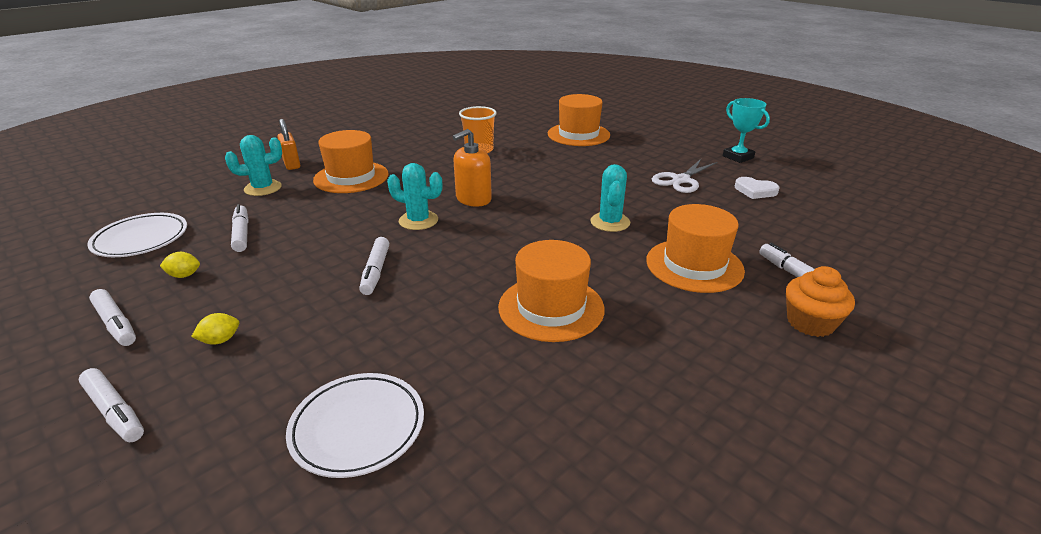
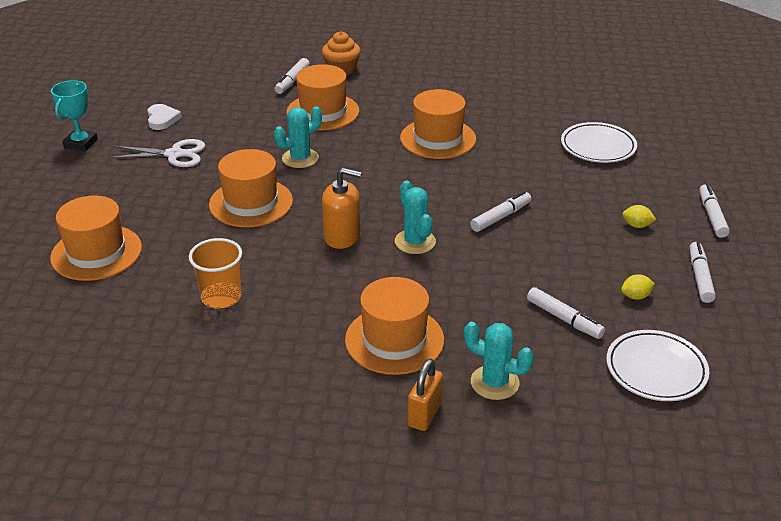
camera: 130 degrees left, 5 degrees up
yellow lemon [160,252,200,278] -> yellow lemon turned 60 degrees counterclockwise [621,274,655,300]
white marker [231,204,249,252] -> white marker turned 75 degrees counterclockwise [527,287,605,339]
none -> orange hat [209,149,293,227]

